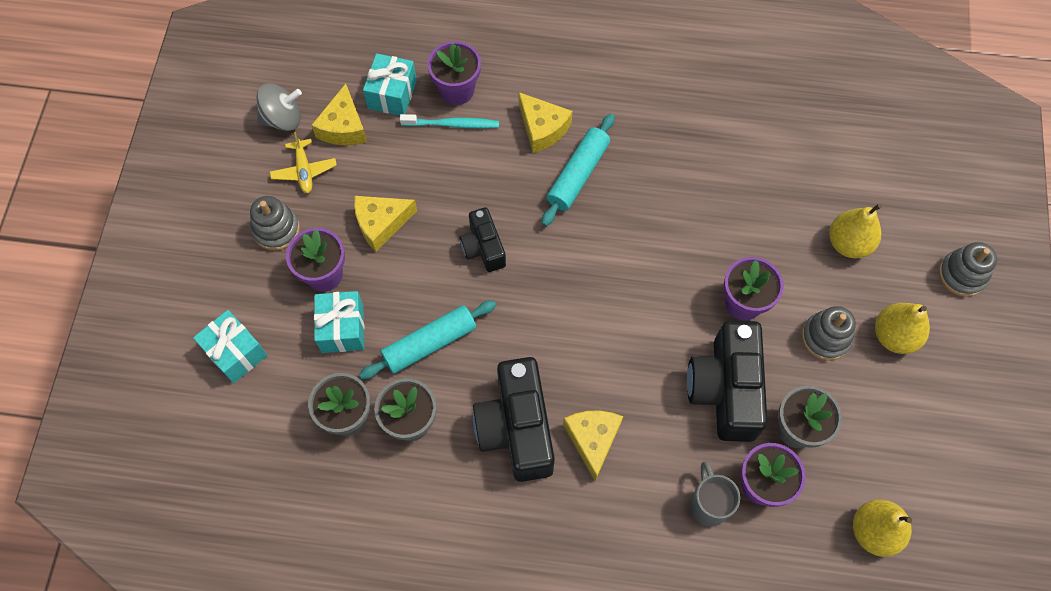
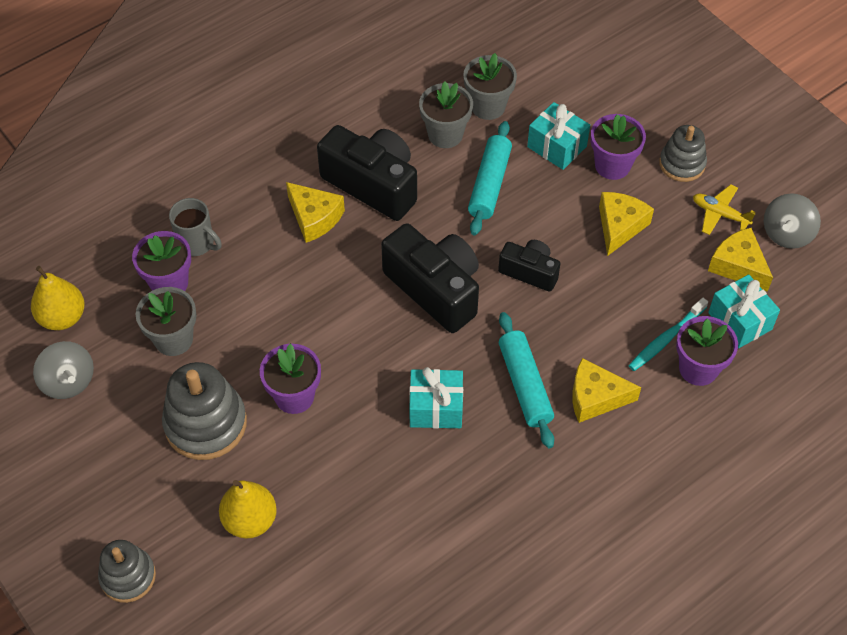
camera: 135 degrees right, 10 degrees down
turquoise gift [193,310,267,383] -> turquoise gift moved to [409,367,463,428]
black camera [687,321,767,442] -> black camera moved to [381,223,479,333]
grey stacking toy [802,306,856,361] -> grey stacking toy [162,362,247,460], size x1.58
yellow pear [875,303,930,354] -> none
none -> grey spinning top [33,341,94,399]

